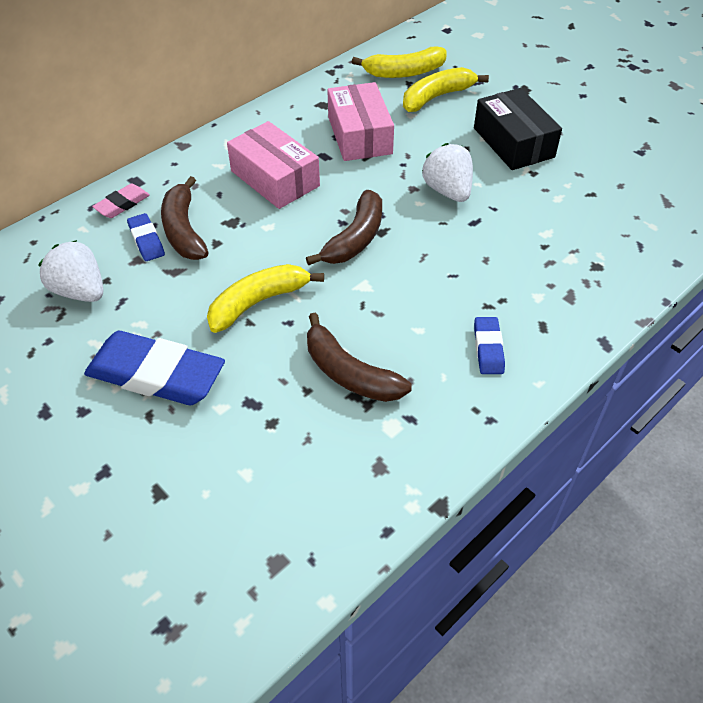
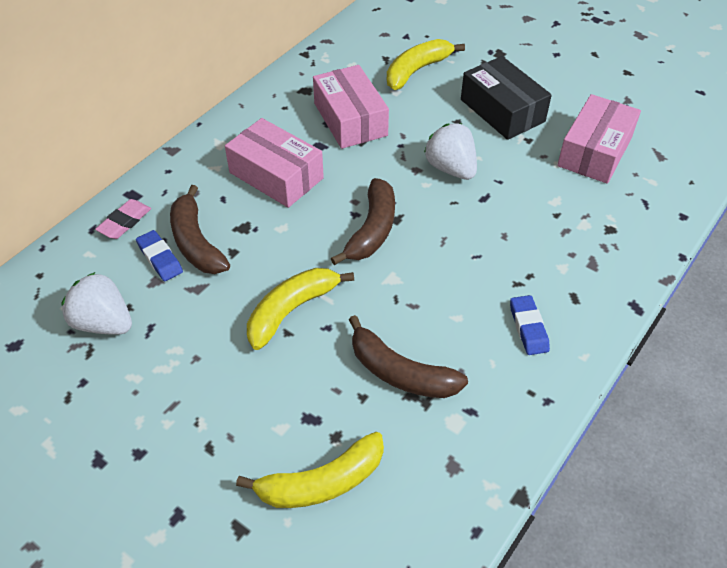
camera: 10 degrees left, 0 degrees up
blue eraser [84,331,225,405] -> none
yellow banana [352,46,447,78] -> yellow banana moved to [236,432,384,508]
none -> pink box [557,94,641,184]

